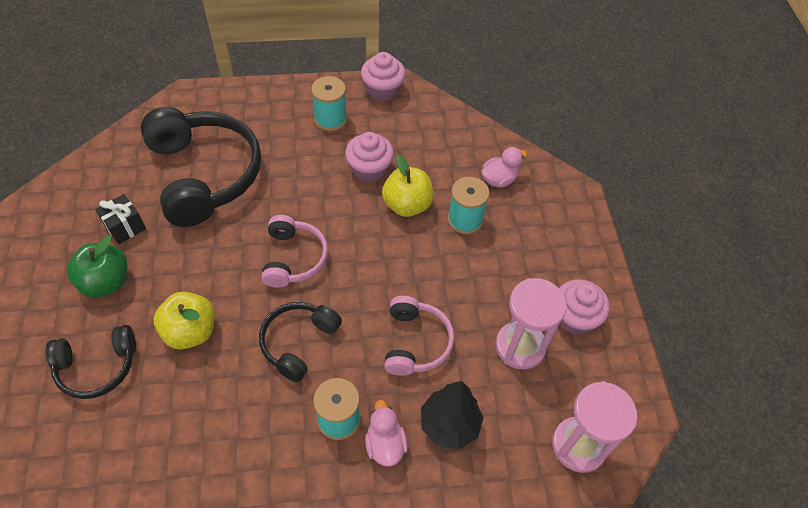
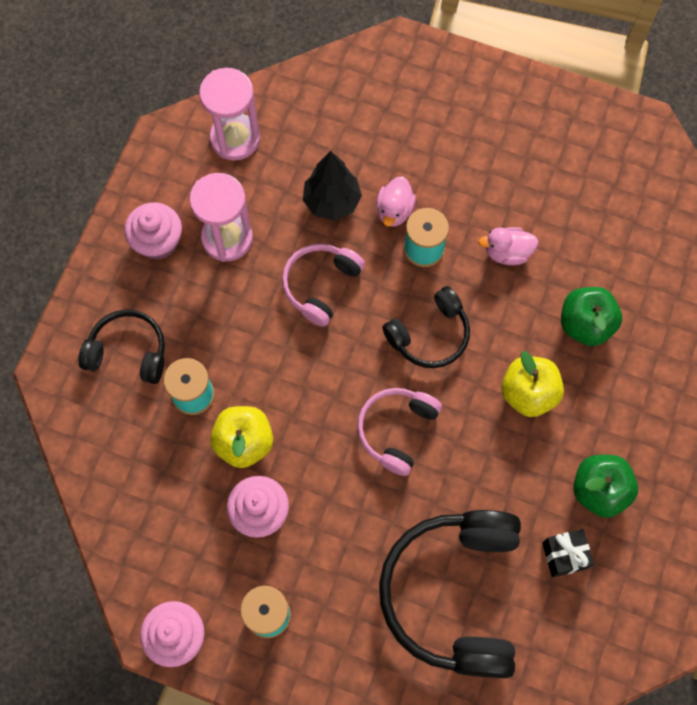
camera: 150 degrees left, 15 degrees up
black headphones [45,325,136,399] -> black headphones moved to [79,309,165,384]
pink duck [481,147,527,188] -> pink duck moved to [478,227,538,265]
none -> green apple [561,287,622,346]

